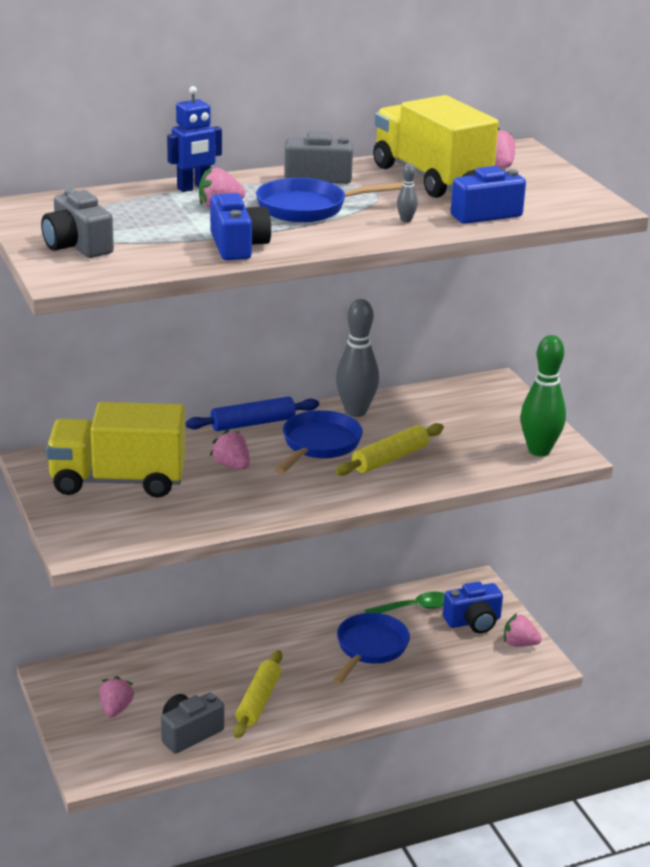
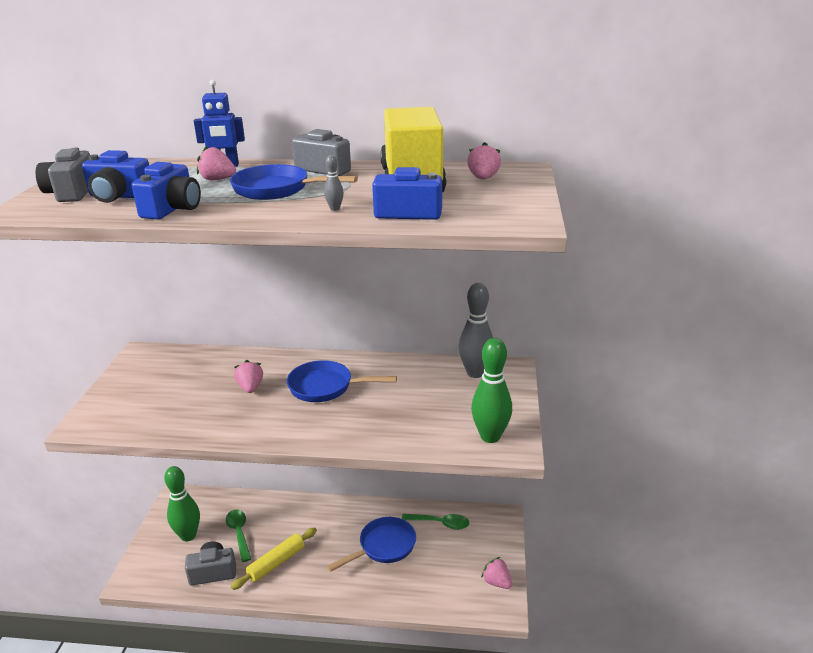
camera: 30 degrees right, 0 degrees up
yellow truck [46,402,186,498] -> none
pink strawberry [99,676,134,717] -> green bowling pin [164,466,200,541]
blue rolling pin [185,397,319,431] -> none
blue pan [275,410,363,474] -> blue pan turned 135 degrees counterclockwise [287,360,397,402]
yellow rolling pin [335,423,444,476] -> none
grey bowling pin [336,299,379,417] -> grey bowling pin moved to [459,283,493,378]
blue camera [443,581,503,633] -> blue camera moved to [82,150,149,203]
none -> green spoon [226,509,251,562]

